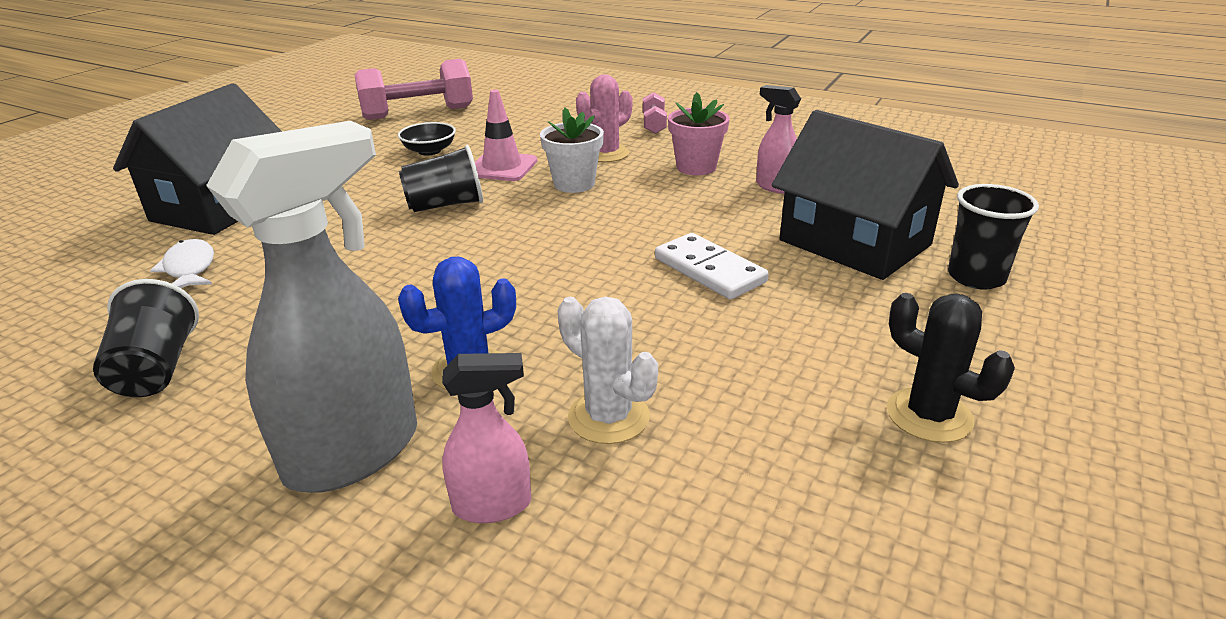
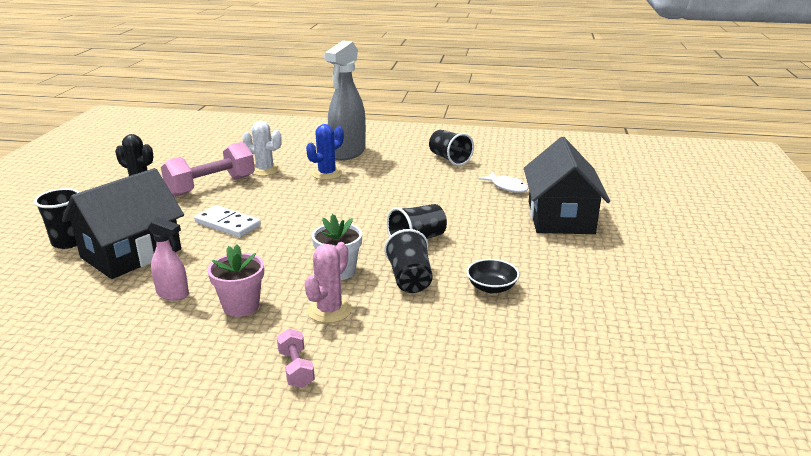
camera: 160 degrees right, 5 degrees down
pink dumbbell [354,59,473,120] -> pink dumbbell moved to [161,142,255,197]
pink spray bottle [442,353,531,523] -> none
pink traffic cone [475,90,537,181] -> black cup [384,229,433,293]
black house [772,110,959,280] -> black house turned 75 degrees counterclockwise [62,168,184,279]

